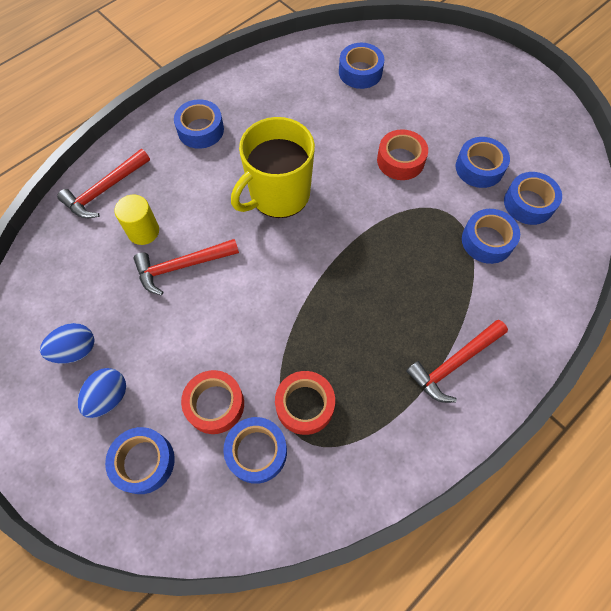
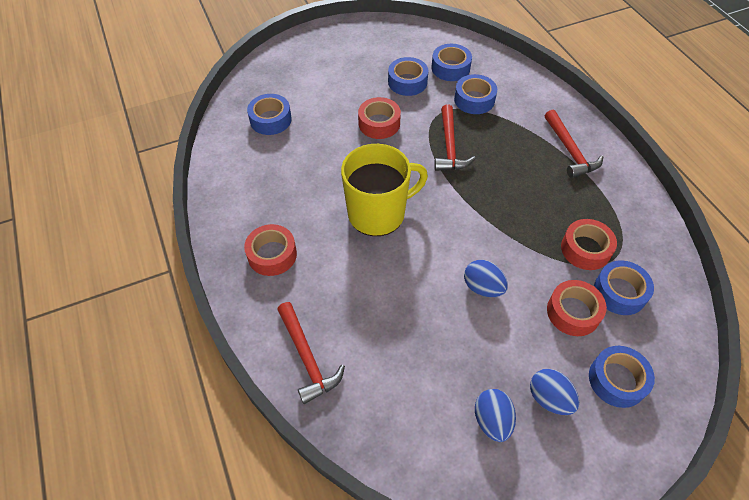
camera: 70 degrees left, 10 degrees down
yellow cylinder [114,195,159,245] -> none
red hammer [133,239,239,295] -> red hammer moved to [434,105,476,171]
blue tape [174,99,224,149] -> red tape [244,224,297,276]
yellow mug [231,117,315,218] -> yellow mug turned 90 degrees counterclockwise [341,144,428,236]
none -> blue egg [464,260,508,297]

